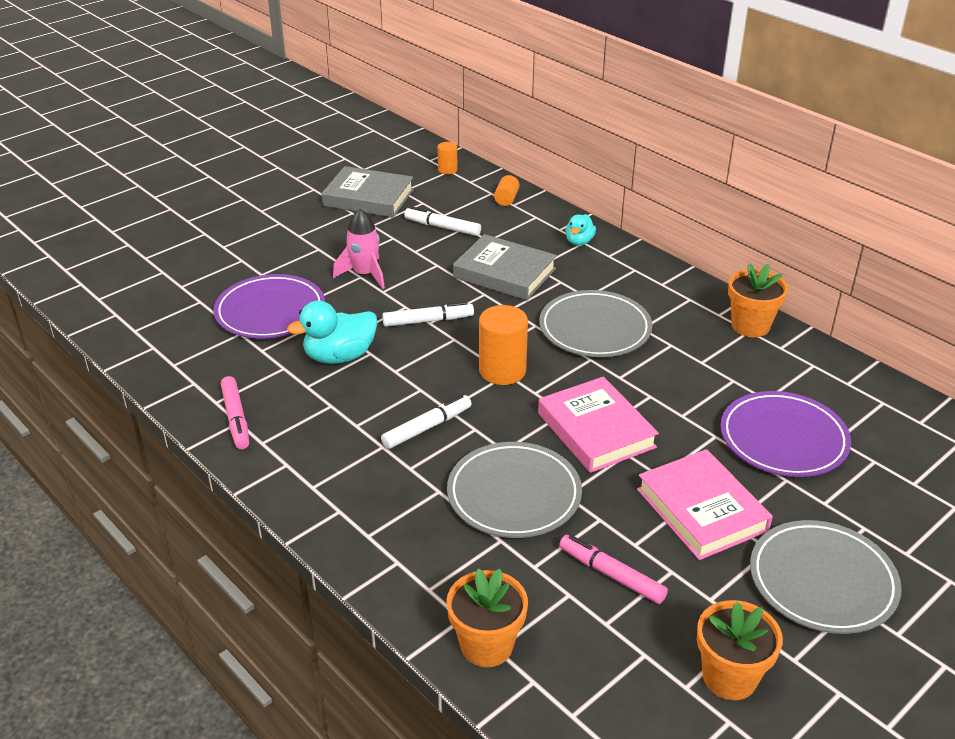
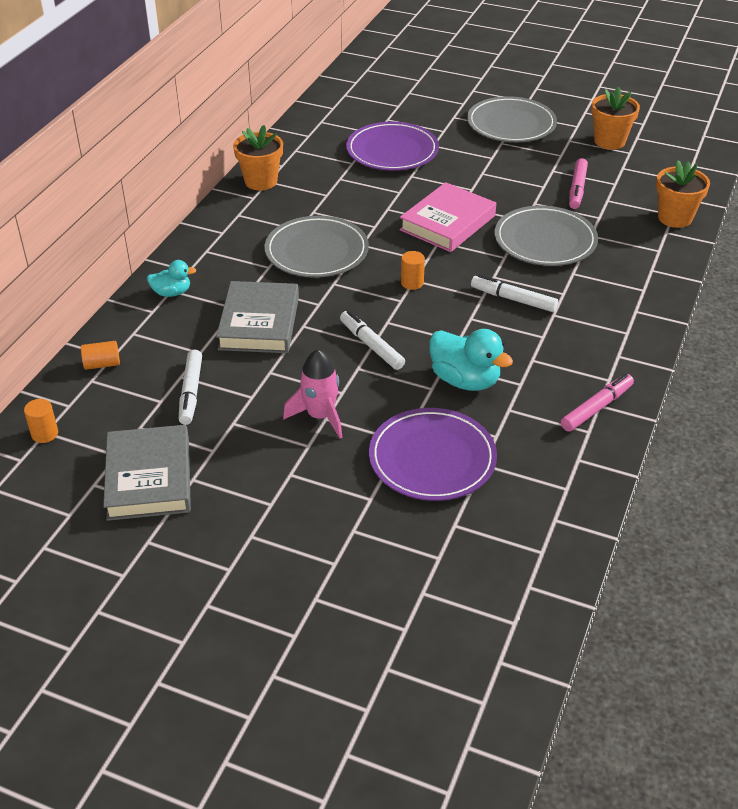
camera: 115 degrees left, 5 degrees up
orange cylinder [479,305,528,385] -> orange cylinder [401,251,425,290], size x0.53
pink book [637,449,773,560] -> none

